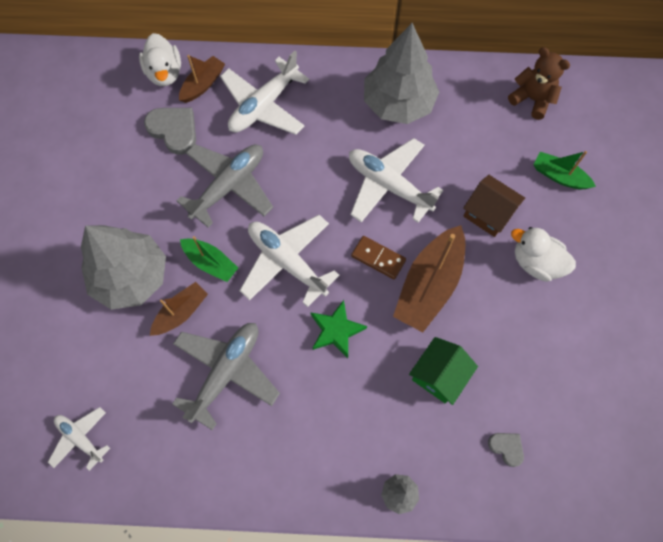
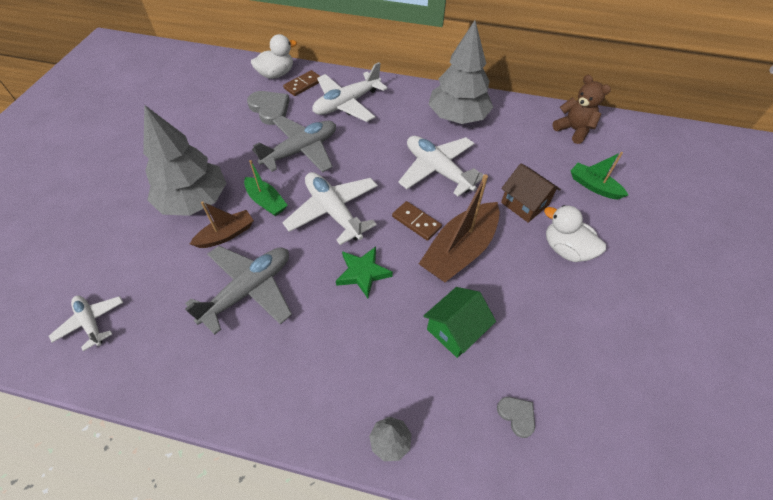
camera: 10 degrees right, 15 degrees down
white duck [139,33,181,86] -> white duck turned 120 degrees counterclockwise [251,34,297,79]
brown boat [179,55,225,103] -> brown domino [283,70,320,96]

